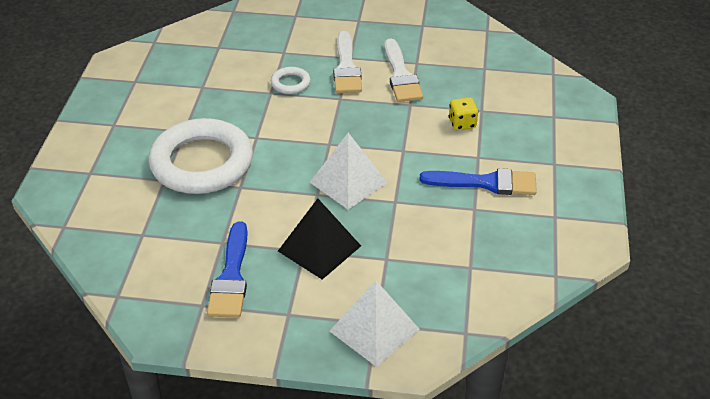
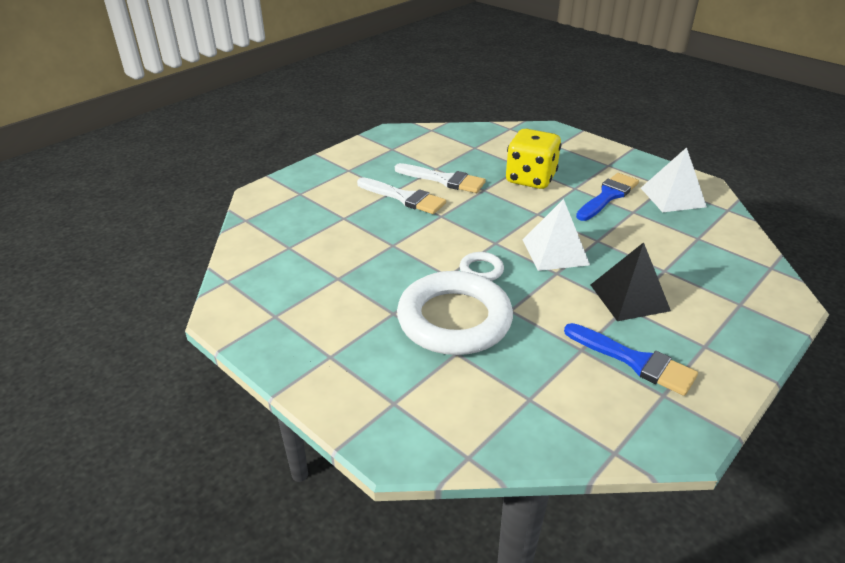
camera: 55 degrees left, 5 degrees down
white ring [271,67,311,94] -> white ring moved to [460,252,504,281]
white pyramid [330,280,420,367] -> white pyramid moved to [641,147,707,212]
yellow dice [449,97,478,130] -> yellow dice [506,129,561,189], size x2.08

